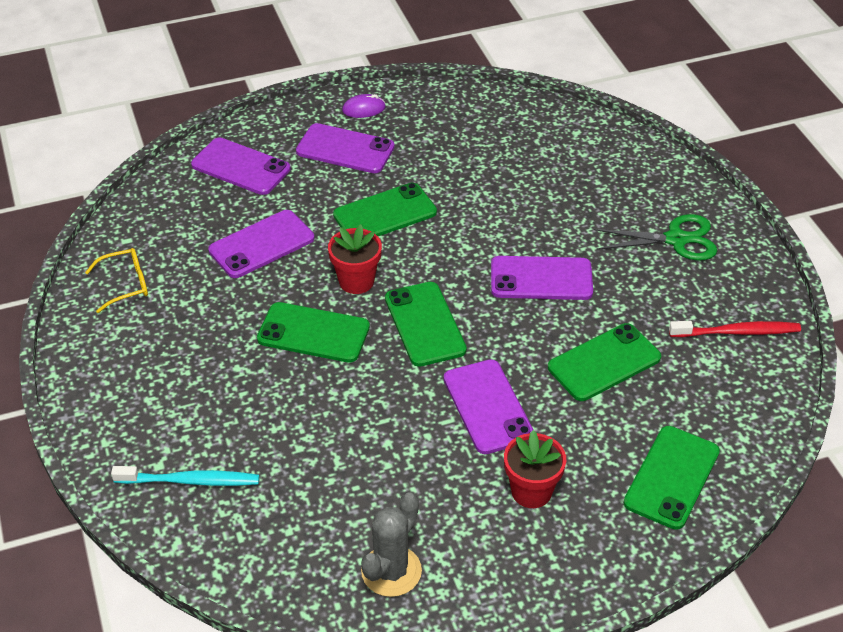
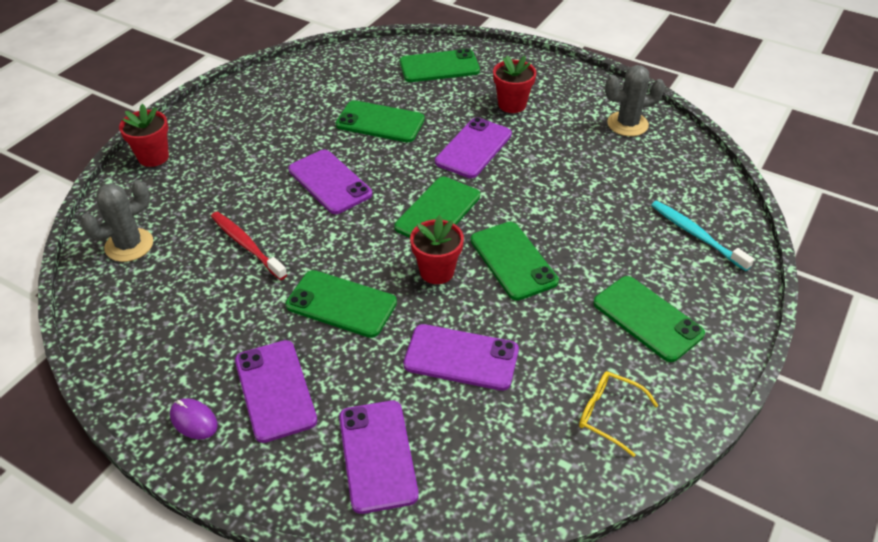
camera: 130 degrees left, 0 degrees up
green scissors [593,214,717,261] -> none
red toothbrush [669,321,801,337] -> red toothbrush moved to [211,212,287,280]
none -> grey cactus [80,180,153,262]
none -> red flower pot [119,104,169,167]
none -> green phone [593,276,705,362]

